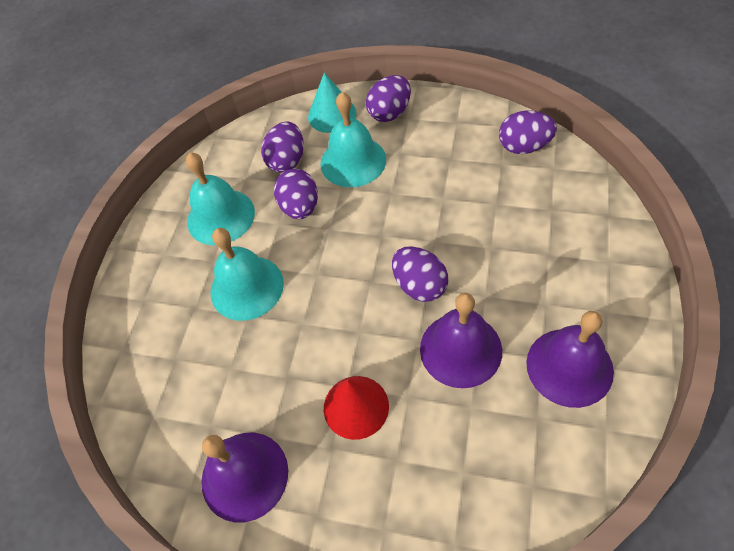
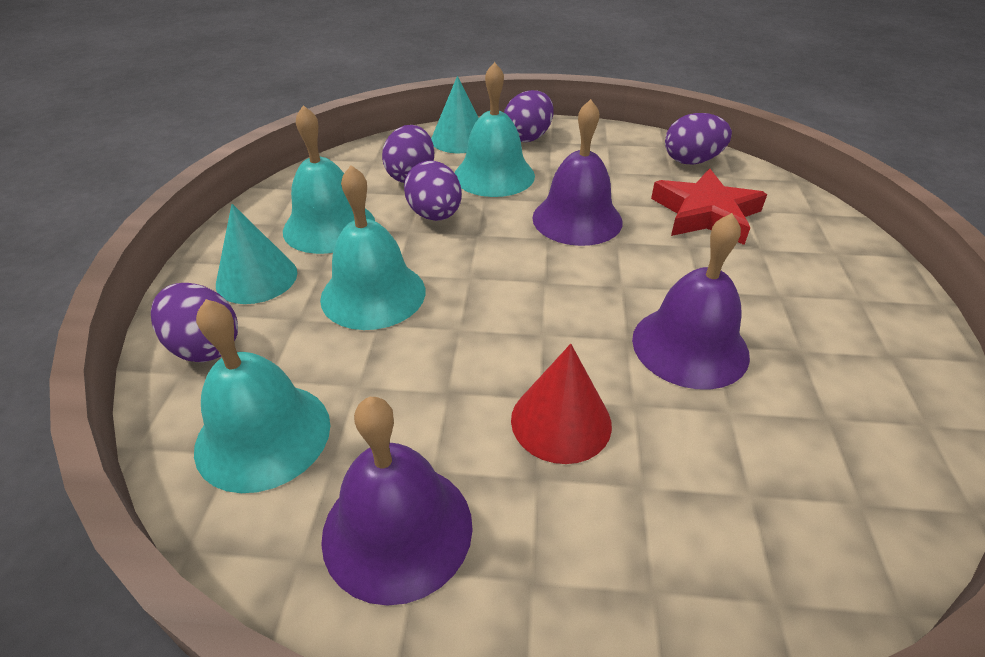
camera: 15 degrees left, 15 degrees down
purple egg [392,246,448,302] -> purple egg moved to [151,283,238,362]
purple bell [526,311,614,408] -> purple bell moved to [532,99,622,246]
none -> turquoise bell [194,299,330,493]
none -> turquoise cone [216,204,297,304]
none -> red star [651,169,767,245]

